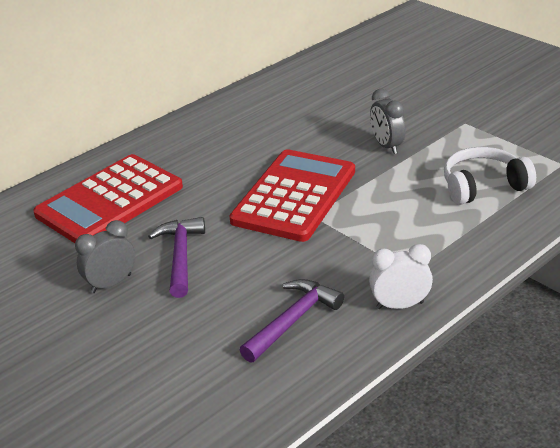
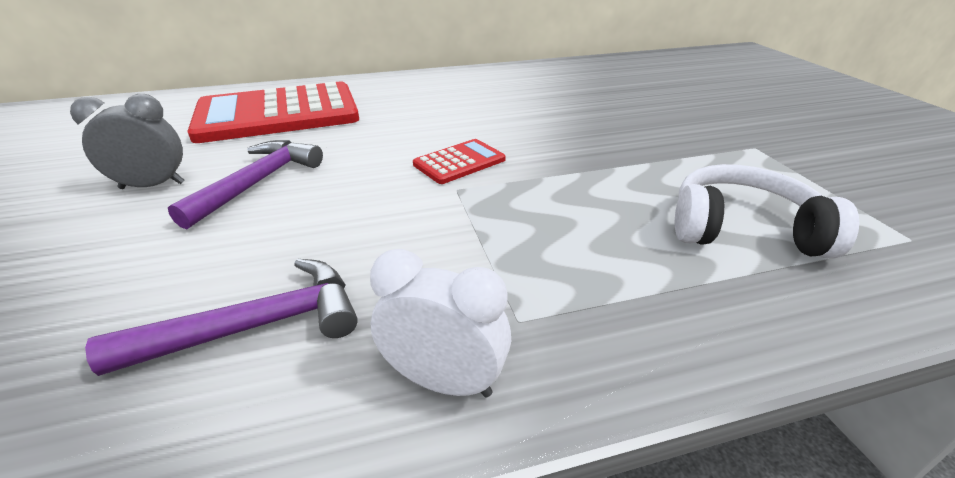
camera: 25 degrees right, 0 degrees up
red calculator [229,149,355,242] -> red calculator [413,139,506,184], size x0.45
grey clock [370,89,405,154] -> none

